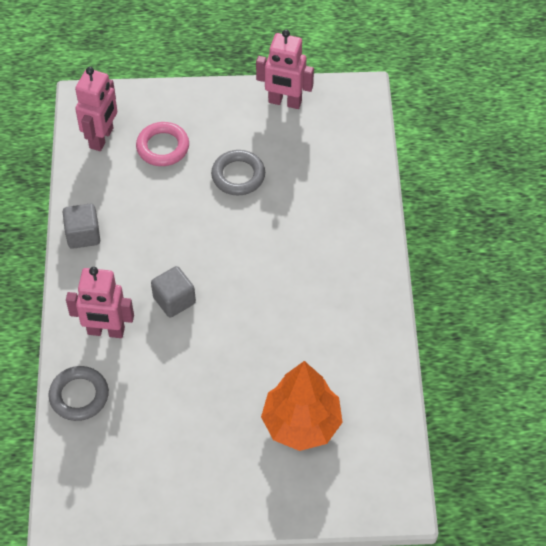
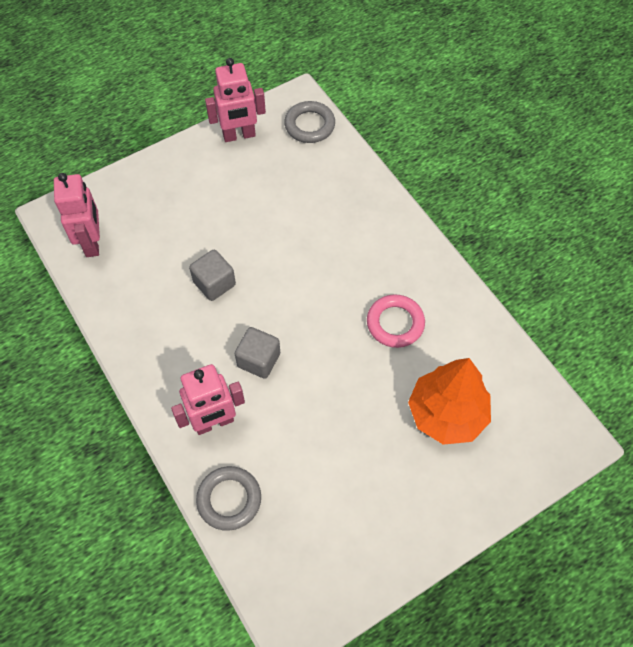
camera: 30 degrees left, 5 degrees up
grey cube [63,204,100,249] -> grey cube moved to [189,250,236,301]
pink ring [136,122,189,166] -> pink ring moved to [367,294,425,348]
grey ring [211,150,265,195] -> grey ring moved to [284,101,335,143]

